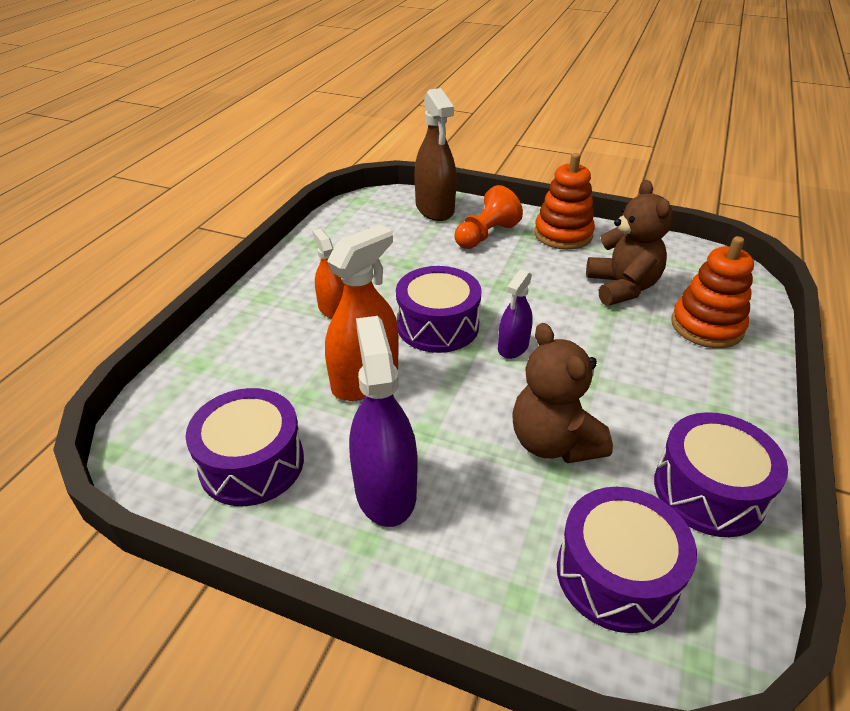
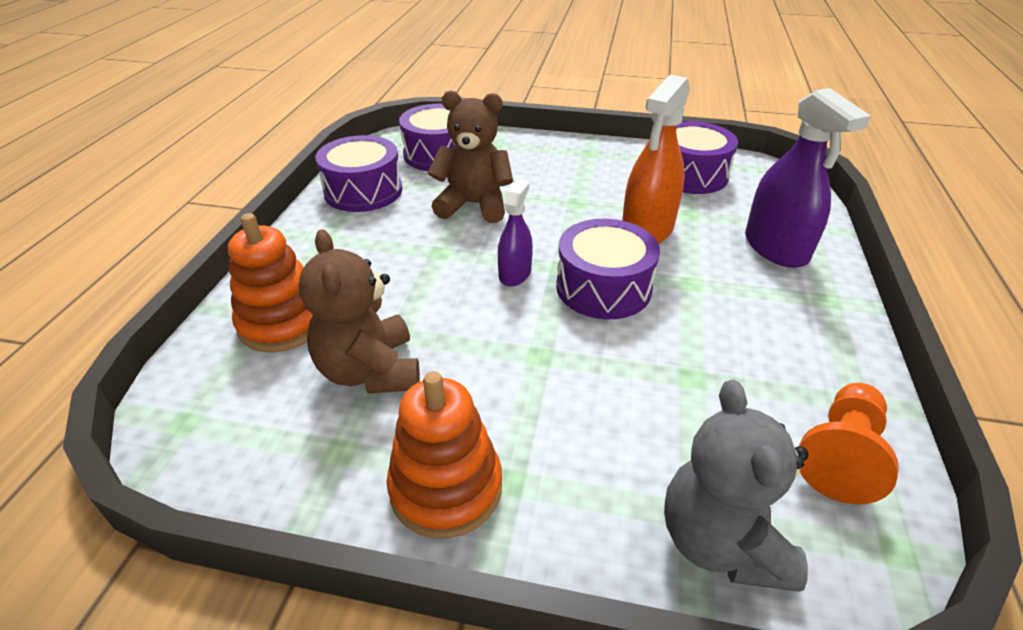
camera: 170 degrees right, 0 degrees up
orange spray bottle [312,229,344,319] -> none
purple spray bottle [349,316,418,527] -> purple spray bottle moved to [745,88,871,268]
brown spray bottle [415,88,457,221] -> grey teddy bear [664,380,809,592]
orange pawn [454,185,523,249] -> orange pawn moved to [799,383,899,504]
brown teddy bear [512,323,613,463] -> brown teddy bear turned 45 degrees counterclockwise [428,91,513,223]

